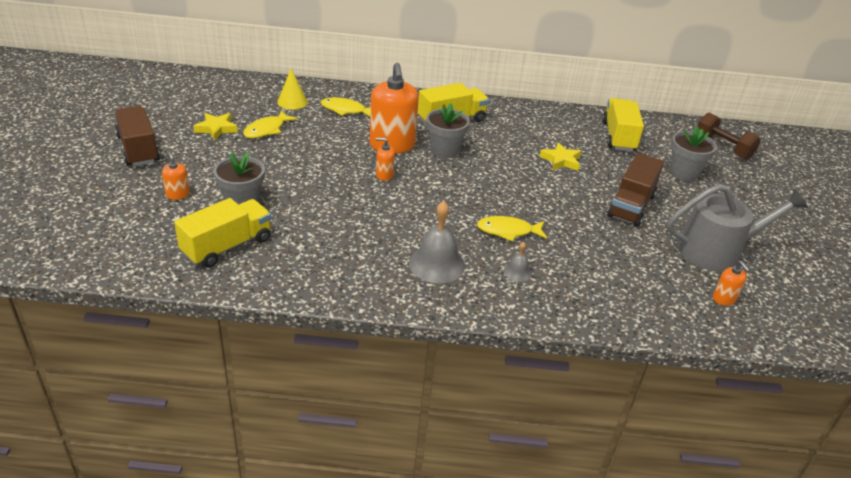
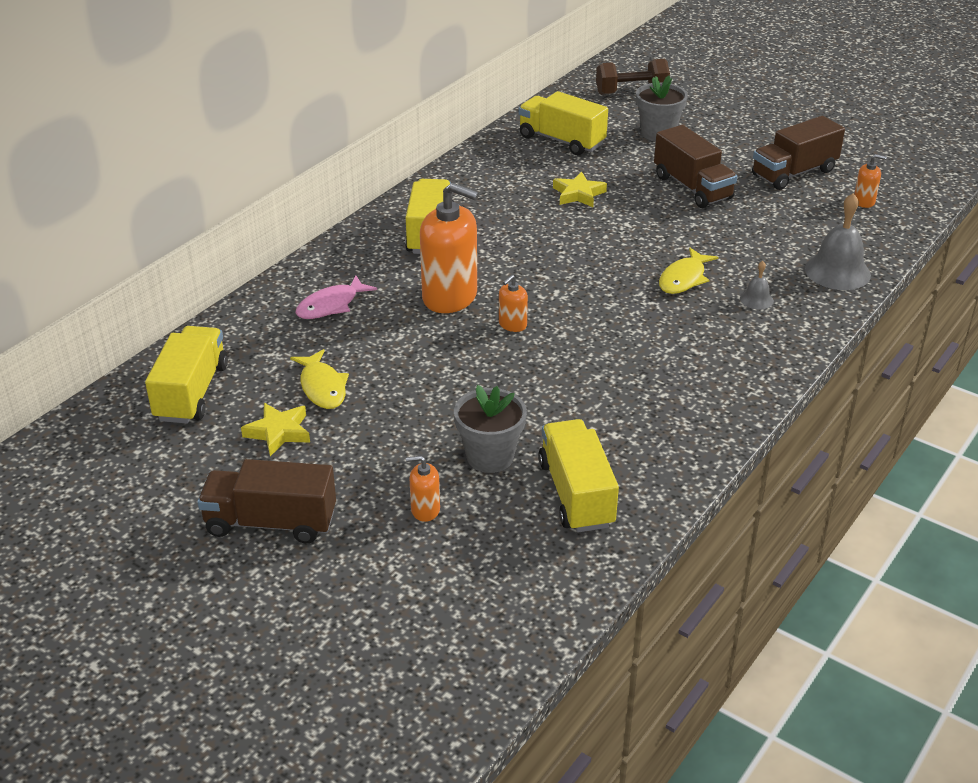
camera: 55 degrees left, 0 degrees up
yellow cone [277,69,308,110] -> none
yellow fish [321,97,371,117] -> pink fish [295,276,377,319]
grey bell [409,201,465,283] -> grey bell moved to [805,193,871,290]
grey flower pot [426,103,470,158] -> none
grey watering can [667,184,808,271] -> brown truck [752,116,845,190]
none -> yellow truck [145,326,228,424]

